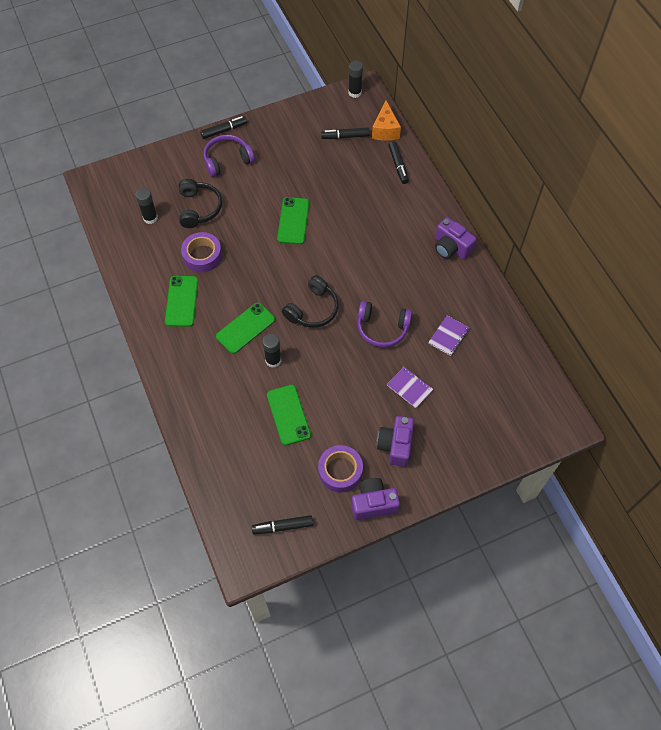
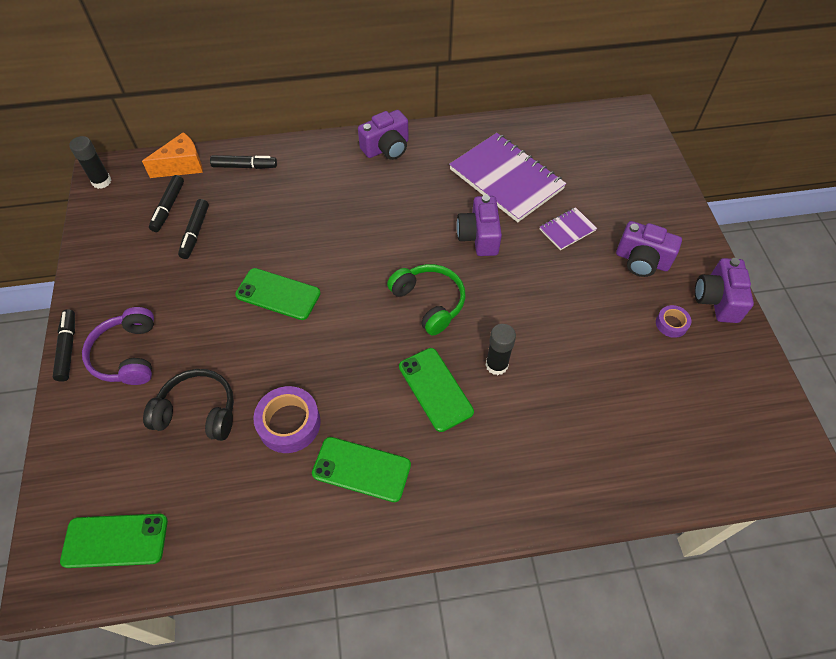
camera: 75 degrees left, 5 degrees down
black glue stick [135,188,158,224] -> none
black marker [252,515,313,534] -> black marker moved to [178,199,209,259]
green phone [267,385,311,446] -> green phone moved to [60,514,168,568]
black headphones [282,275,338,328] -> green headphones [387,264,465,336]
purple tape [318,445,363,493] -> purple tape [656,305,691,338], size x0.55
purple headphones [358,301,412,348] -> purple camera [456,195,502,256]
orange cheese [372,100,401,141] -> orange cheese turned 45 degrees counterclockwise [142,132,203,178]
purple notebook [428,316,469,356] -> purple notebook [449,133,566,222], size x2.16

